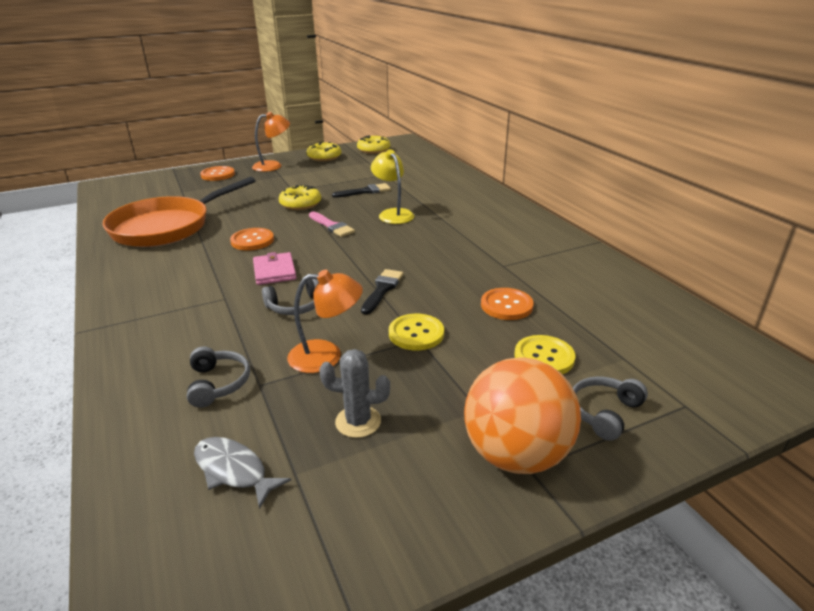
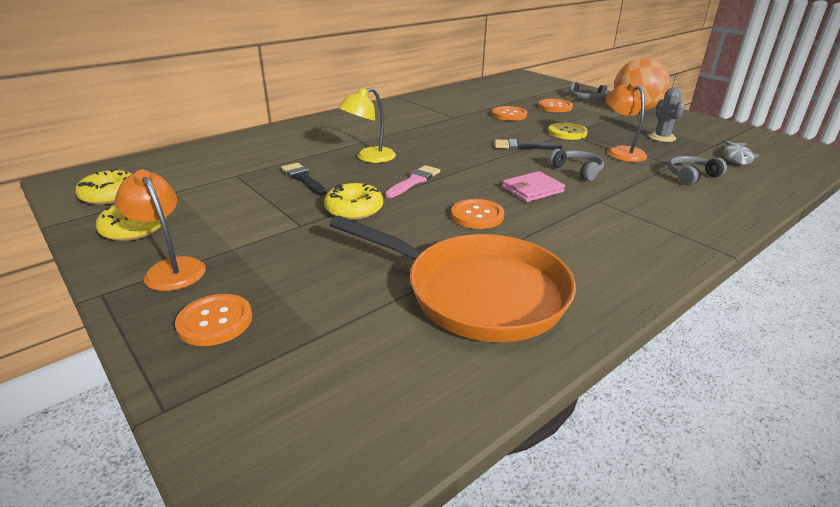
camera: 105 degrees left, 0 degrees up
yellow button [514,335,576,374] -> orange button [538,99,573,112]

